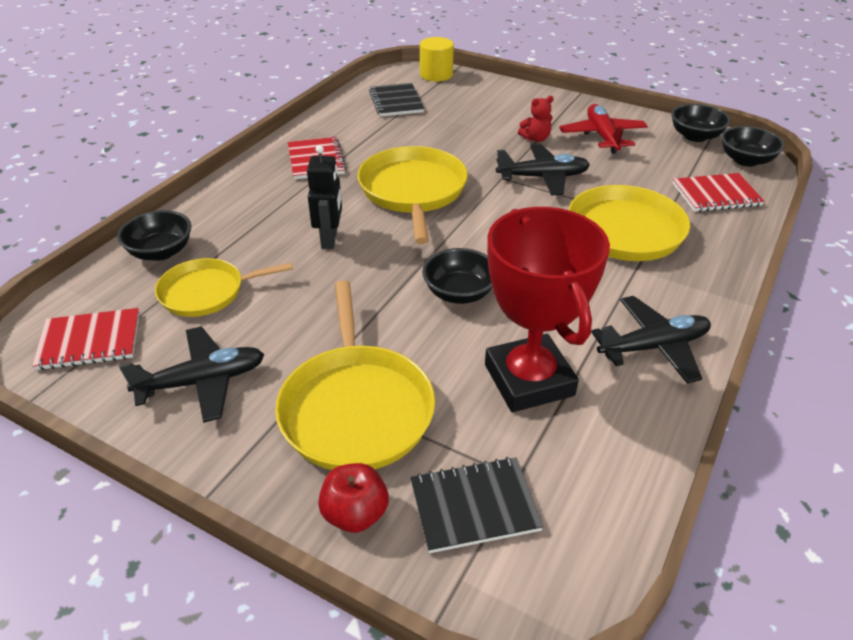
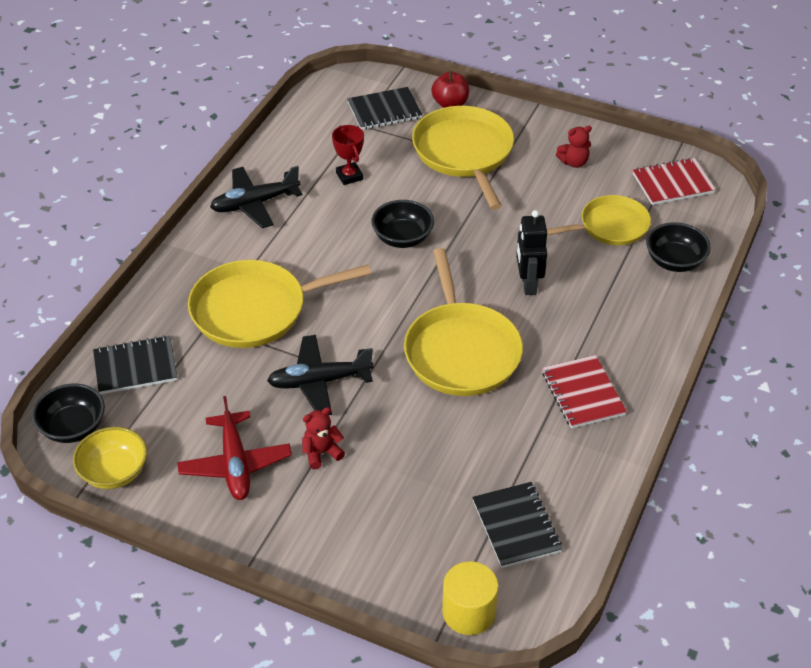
camera: 175 degrees right, 5 degrees up
black plane [119,326,264,423] -> red teddy bear [556,125,592,168]
red trophy [485,207,610,412] -> red trophy [332,125,364,185], size x0.44
black bowl [671,104,731,142] -> yellow bowl [73,427,147,489]
red notebook [673,173,765,212] -> black notebook [93,335,177,394]

